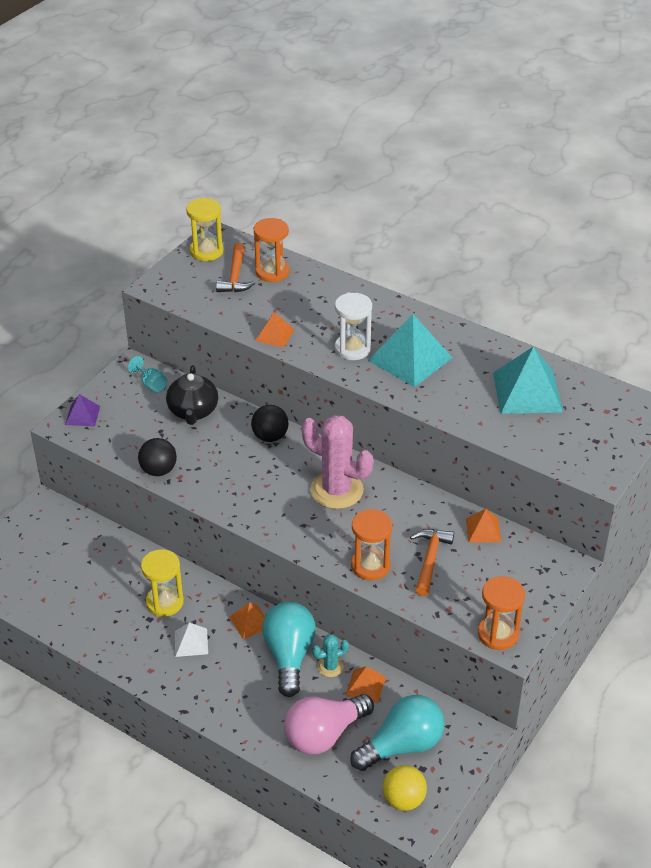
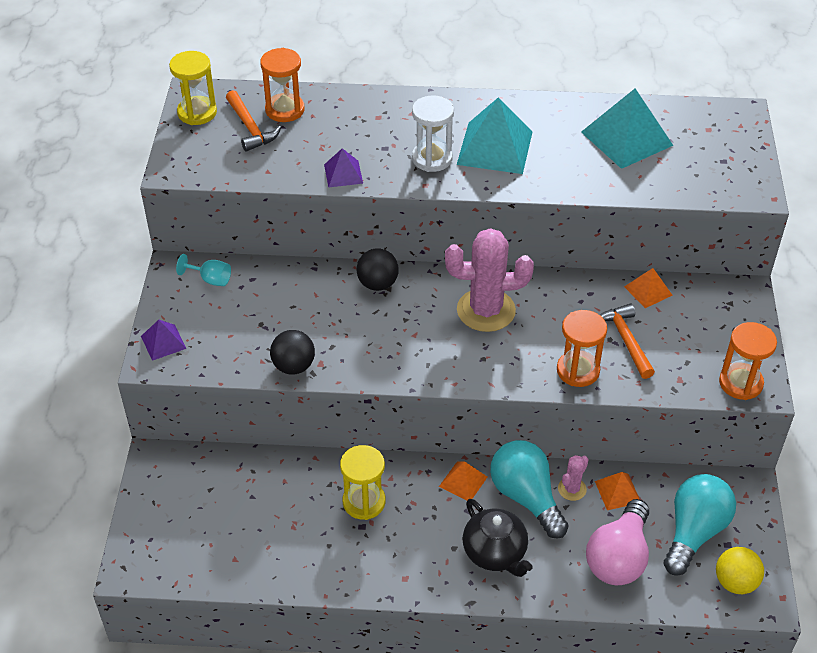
camera: 30 degrees left, 5 degrees up
black teapot [166,365,218,425] -> black teapot moved to [463,499,533,577]
white pyramid [175,623,208,657] -> none
orange pyramid [255,312,295,348] -> purple pyramid [324,148,363,188]
turquoise cactus [312,634,349,677] -> pink cactus [558,455,589,501]

